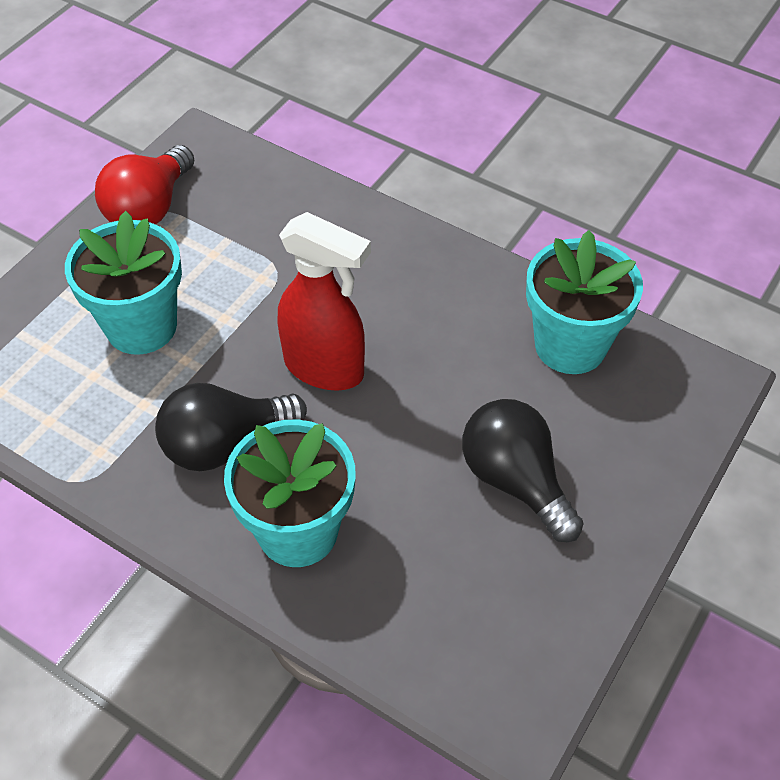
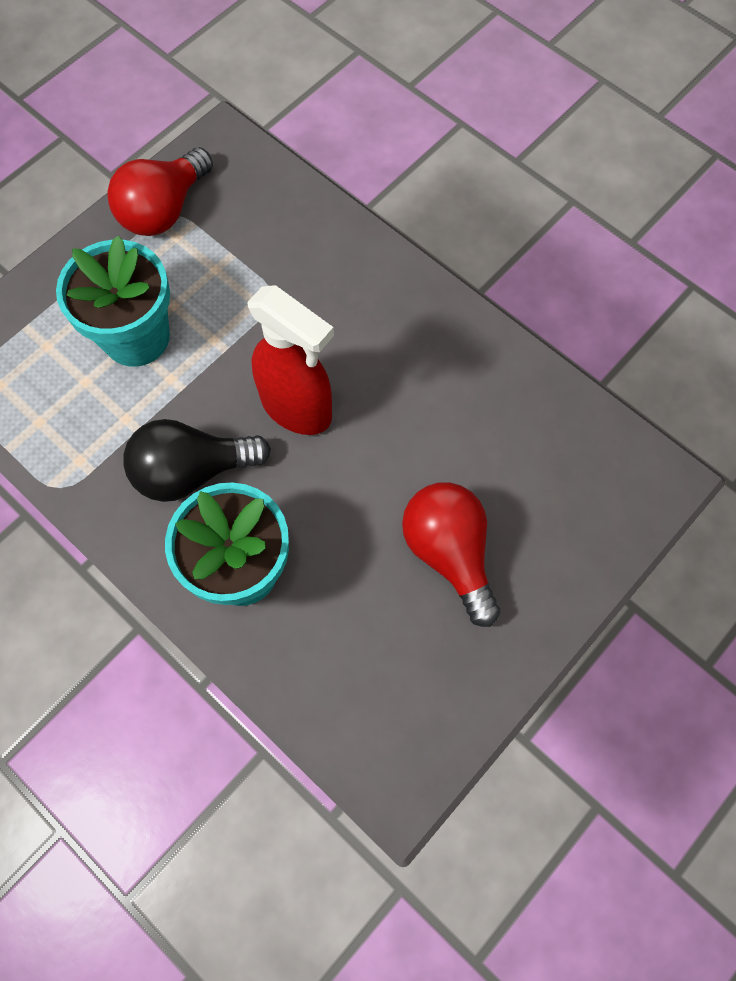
camera: 10 degrees right, 15 degrees up
black light bulb [462,399,584,542] -> red light bulb [402,482,500,627]
turquoise flower pot [526,230,643,374] -> none

